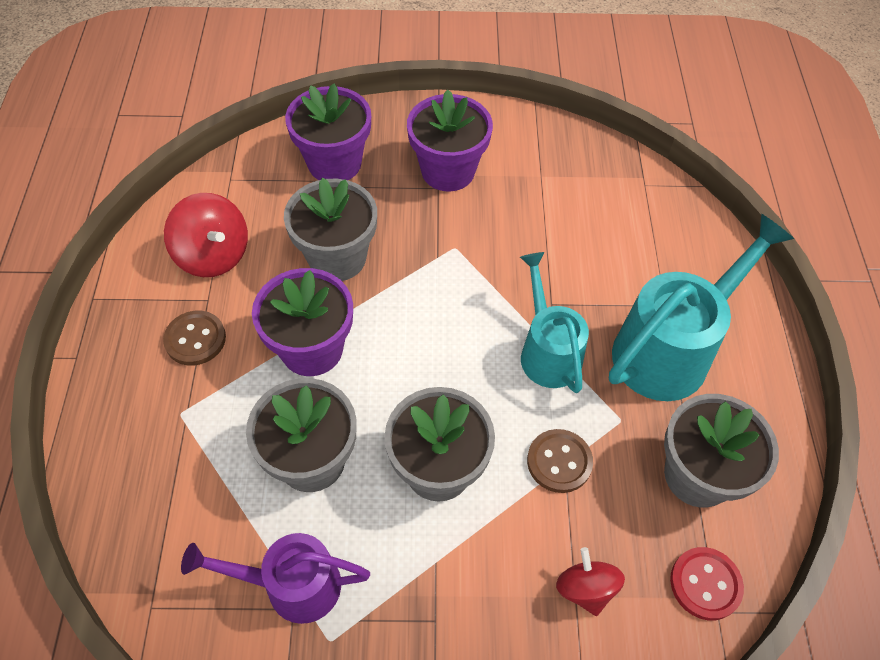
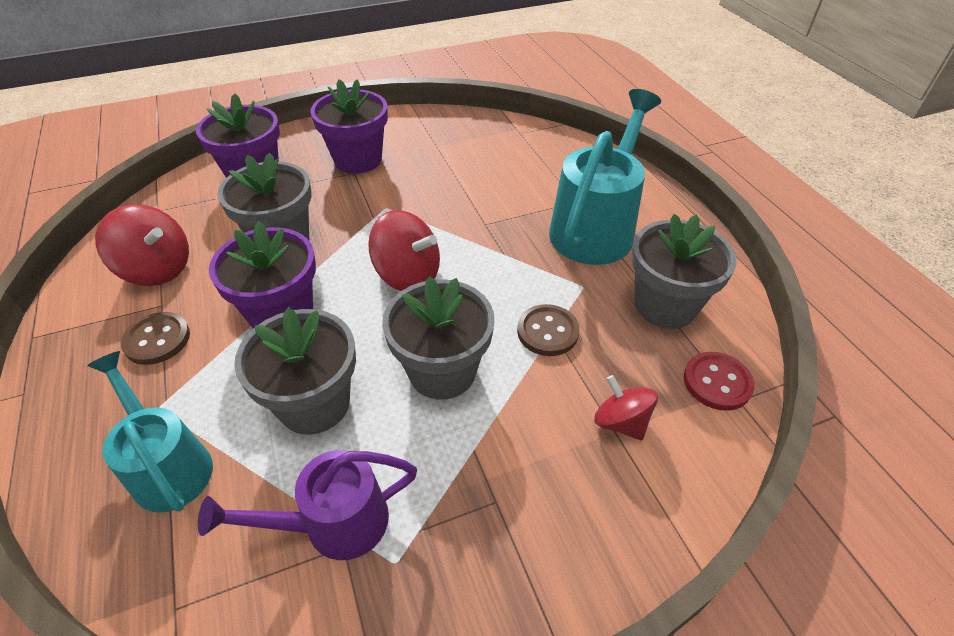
camera: 20 degrees left, 10 degrees down
turquoise watering can [520,252,589,393] -> turquoise watering can moved to [87,351,213,513]
none -> red spinning top [368,210,440,291]

